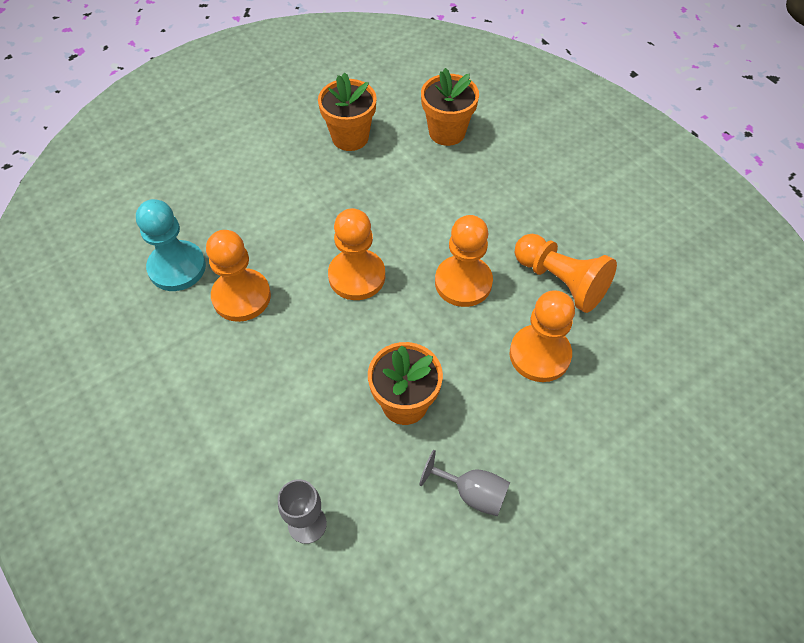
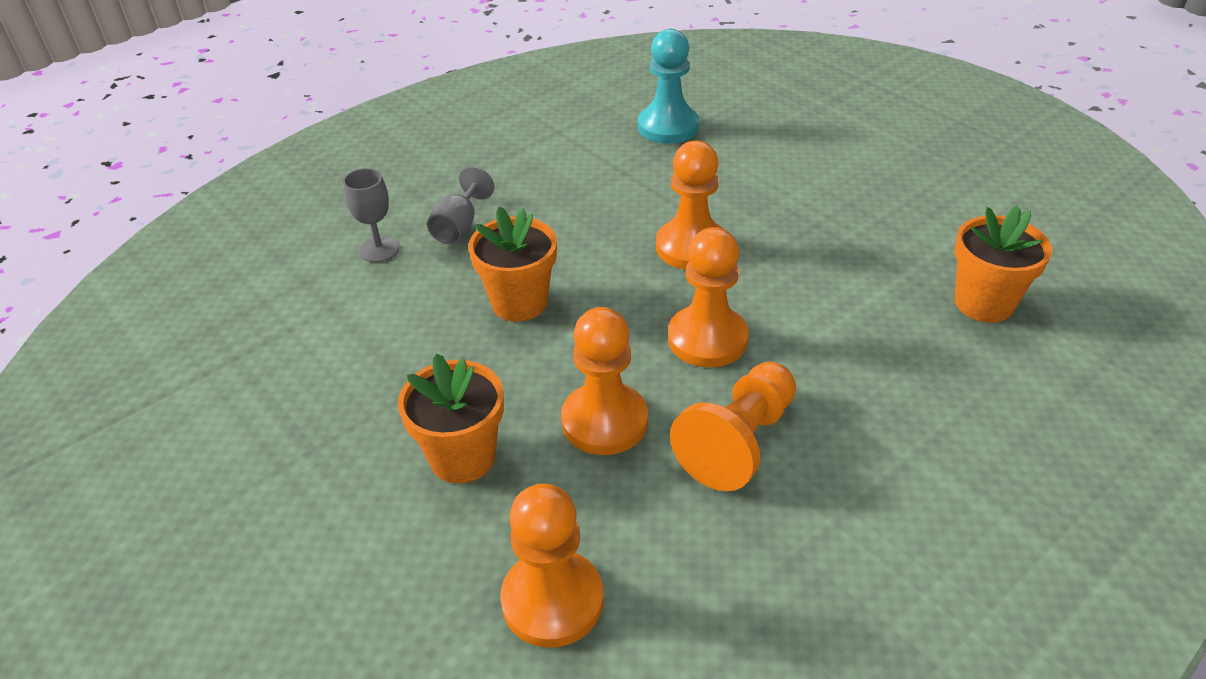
camera: 85 degrees right, 15 degrees down
orange pawn [206,230,271,322] -> orange pawn moved to [500,484,604,648]
orange flower pot [318,72,377,151] -> orange flower pot moved to [398,353,504,484]
grey goblet [420,450,510,517] -> grey goblet moved to [427,166,495,244]

